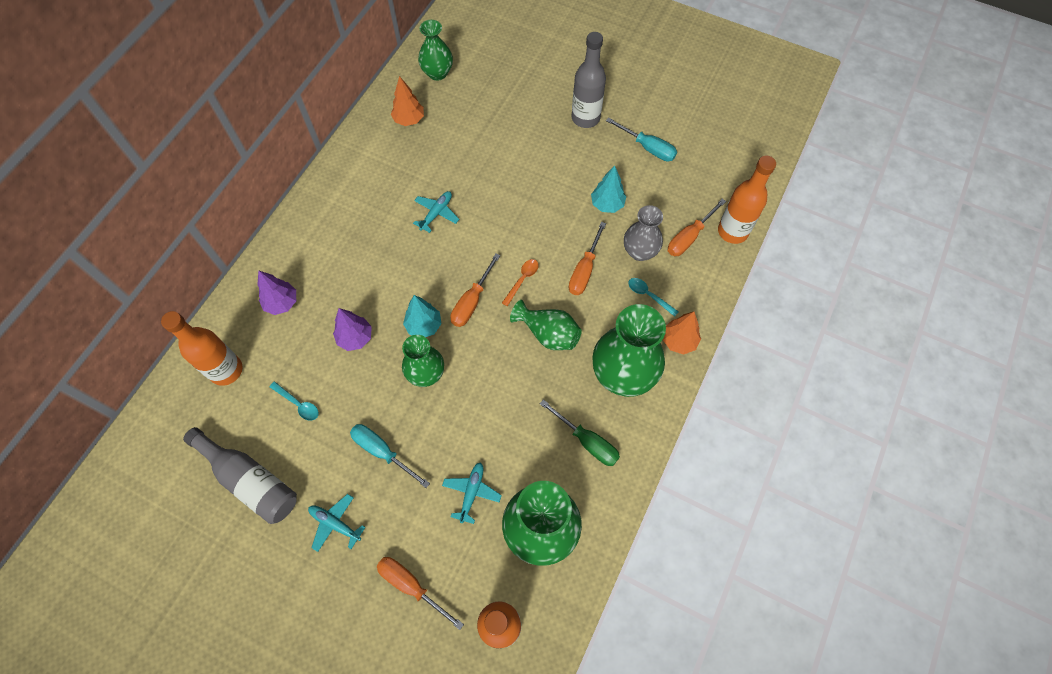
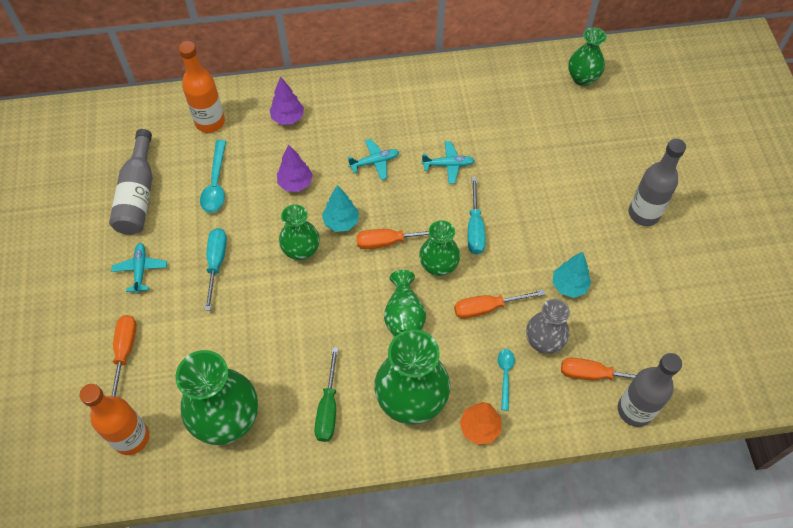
camera: 55 degrees right, 5 degrees down
turquoise spoon [270,382,319,421] -> turquoise spoon [200,140,226,213], size x1.59
orange tree [391,76,424,126] -> none
turquoise plane [442,462,502,524] -> turquoise plane moved to [348,139,399,180]
orange spoon [502,259,539,306] -> green vase [419,220,460,276]
turquoise screwdriver [606,117,677,161] -> turquoise screwdriver moved to [468,178,485,255]
orange bottle [718,155,776,244] -> grey bottle [618,353,682,427]

